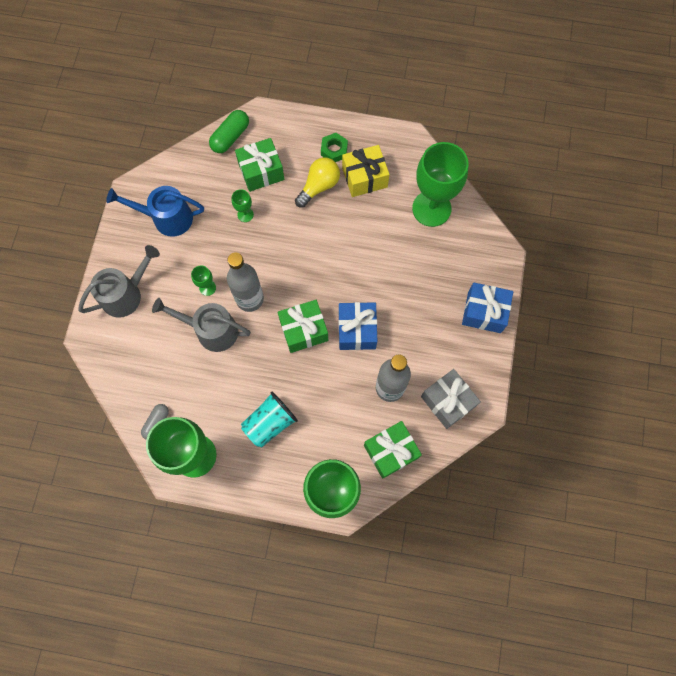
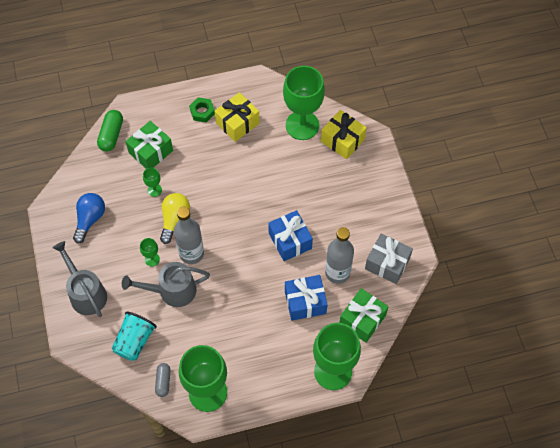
camera: 25 degrees left, 10 degrees down
grey watering can [78,245,160,318] -> grey watering can turned 60 degrees counterclockwise [53,241,107,317]
blue watering can [106,186,204,237] -> blue light bulb [73,193,105,243]
turquoise cup [241,392,298,448] -> turquoise cup moved to [112,312,157,361]
green gift [278,300,328,353] -> none
yellow light bulb [295,158,340,208] -> yellow light bulb moved to [160,193,190,244]
blue gift [462,283,513,333] -> blue gift moved to [285,275,328,321]
none -> yellow gift [321,110,367,159]

